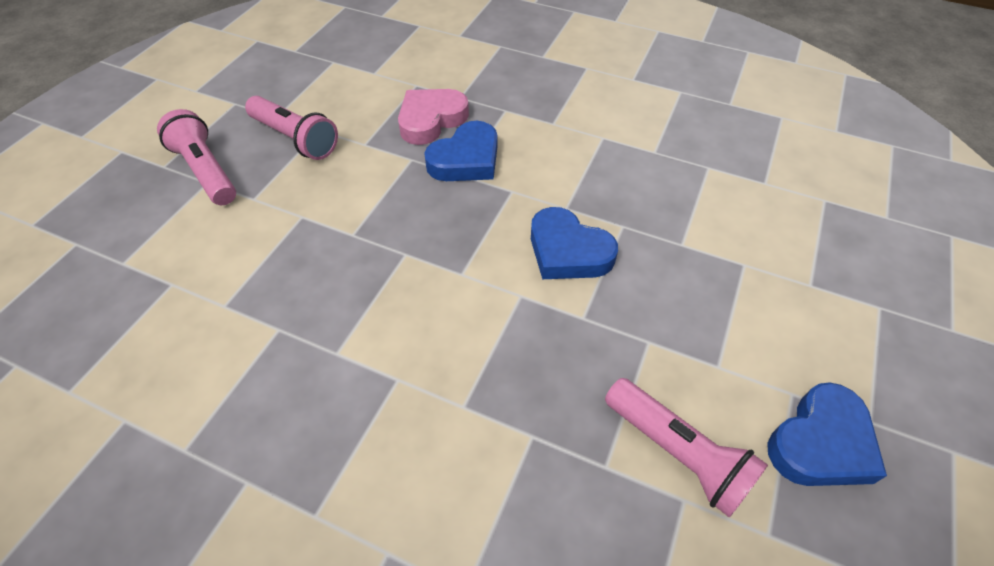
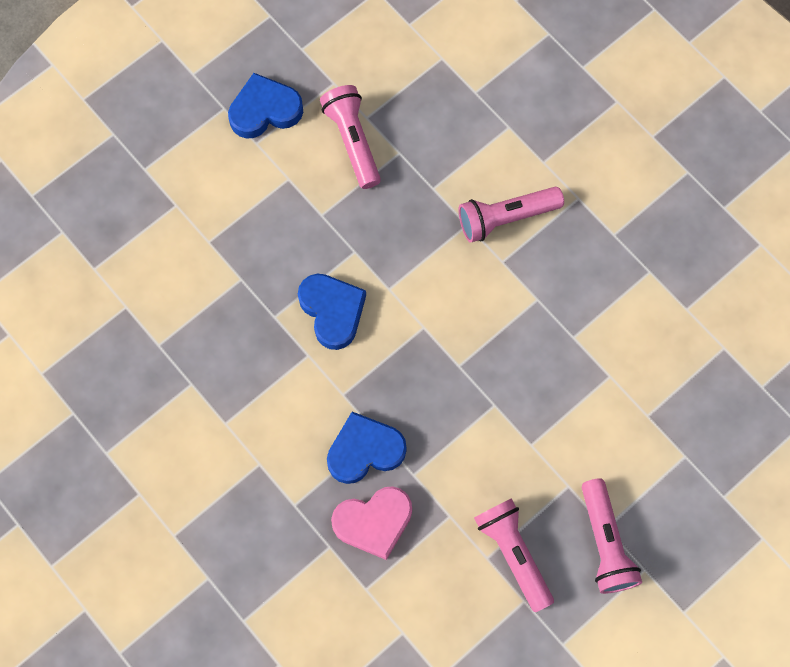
camera: 155 degrees left, 20 degrees up
none -> pink flashlight [459,187,564,243]

